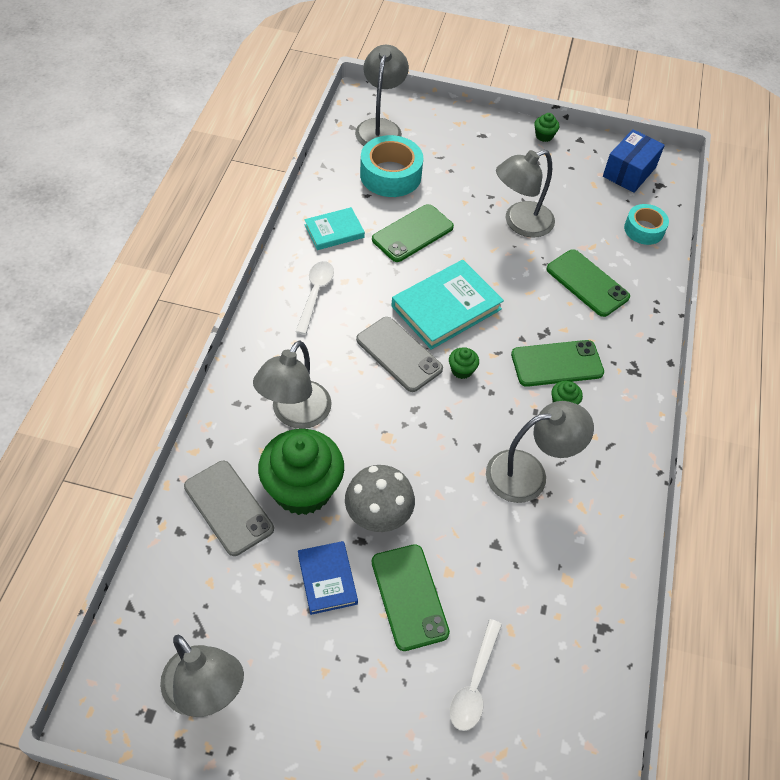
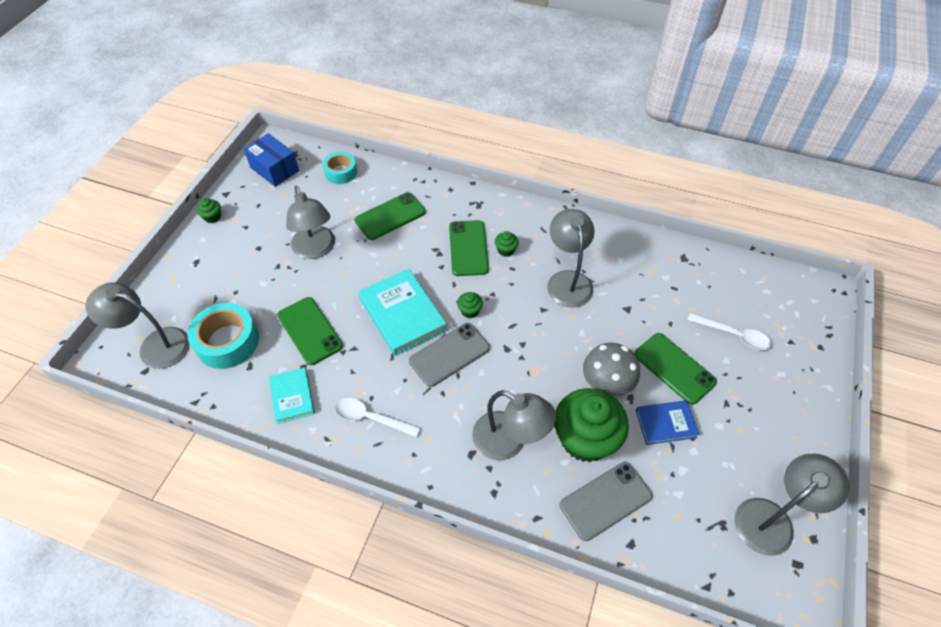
camera: 80 degrees left, 0 degrees up
green phone [372,544,450,651] -> green phone turned 60 degrees clockwise [634,333,717,405]

